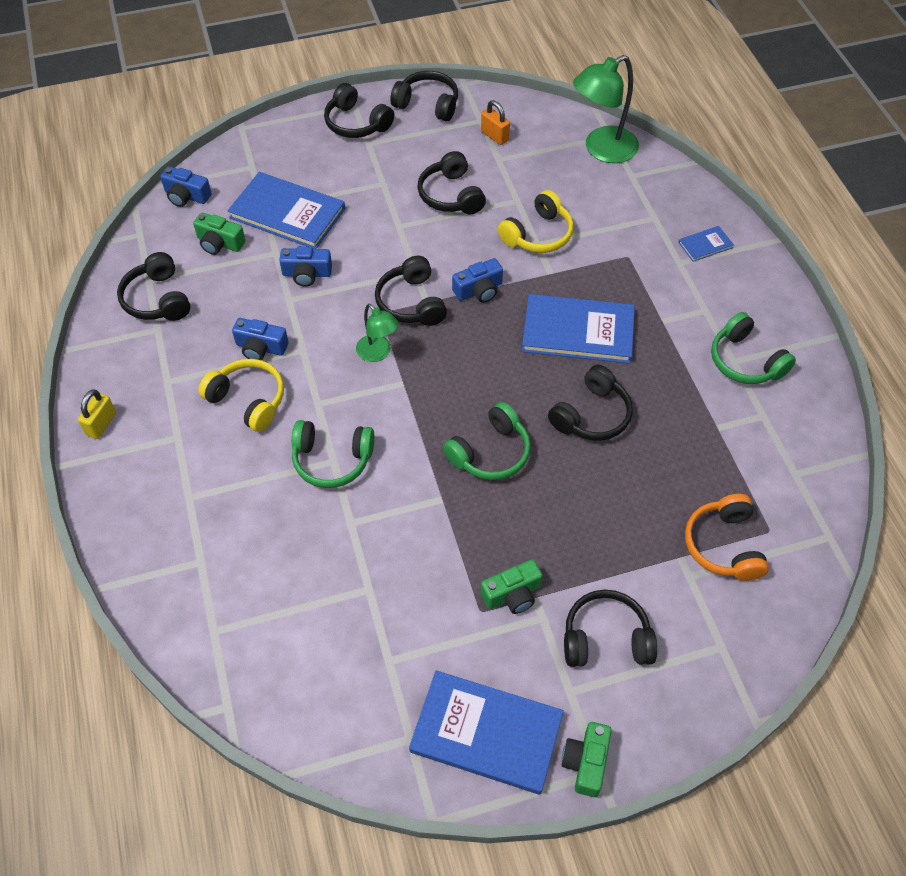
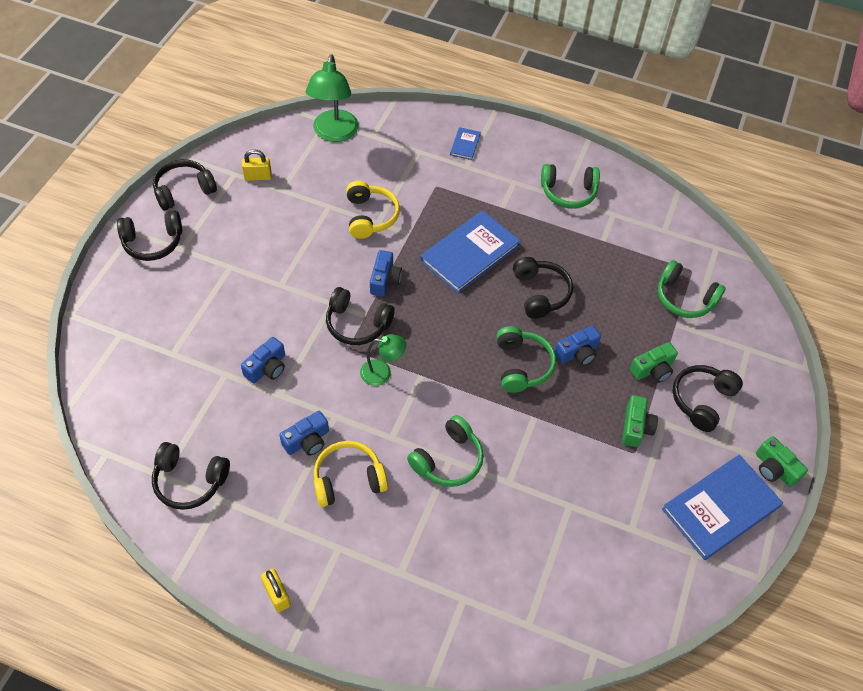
camera: 55 degrees left, 0 degrees up
blue camera [160,166,212,207] -> blue camera moved to [555,326,601,366]
green camera [193,213,246,255] -> green camera moved to [630,342,678,383]
blue book [228,172,345,249] -> none
black headphones [417,151,486,214] -> none
orange padlock [481,100,510,145] -> yellow padlock [242,149,272,181]
orange headphones [685,494,769,581] -> green headphones [658,260,726,318]

